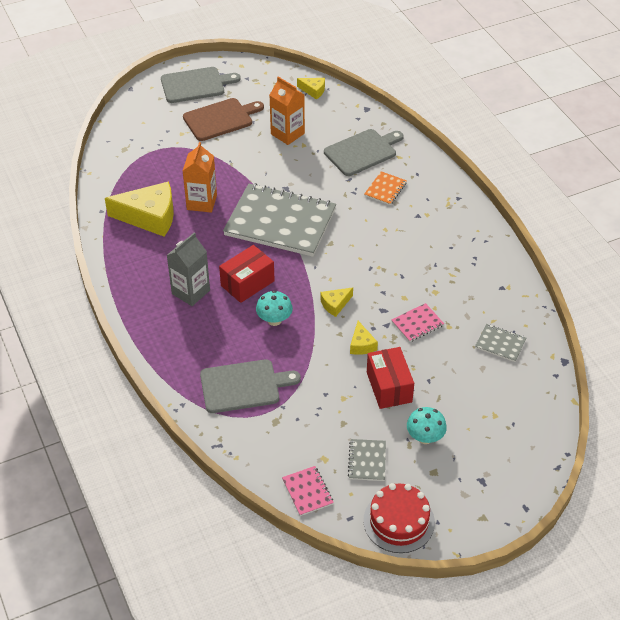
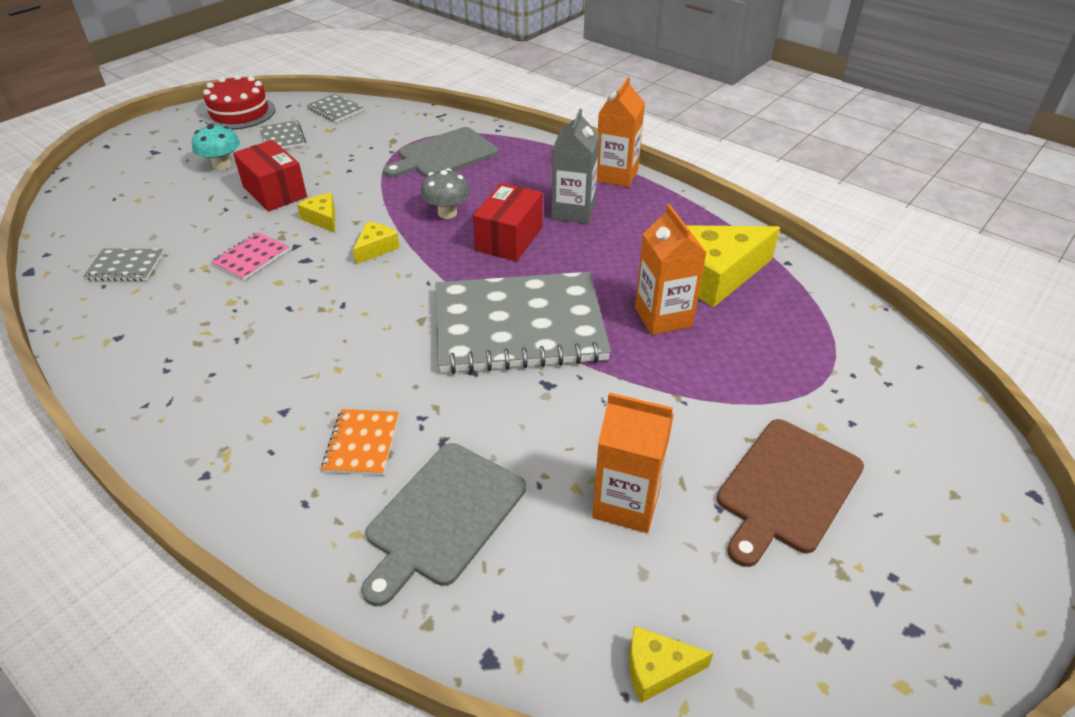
camera: 155 degrees right, 5 degrees down
grey cutting board [161,67,241,103] -> none
turquoise mushroom [256,290,293,326] -> grey mushroom [421,168,470,219]
pink notebook [282,466,334,516] -> grey notebook [307,93,364,123]
none -> orange carton [597,77,645,187]

